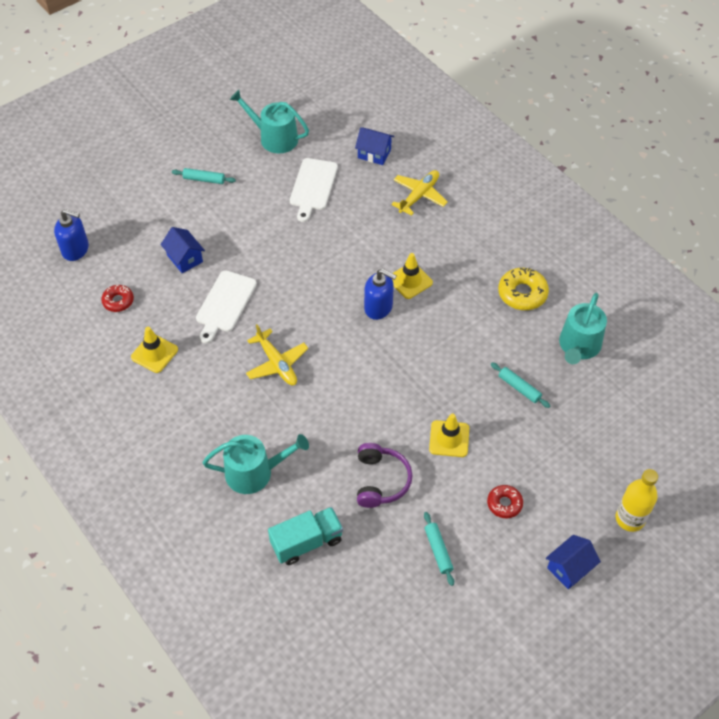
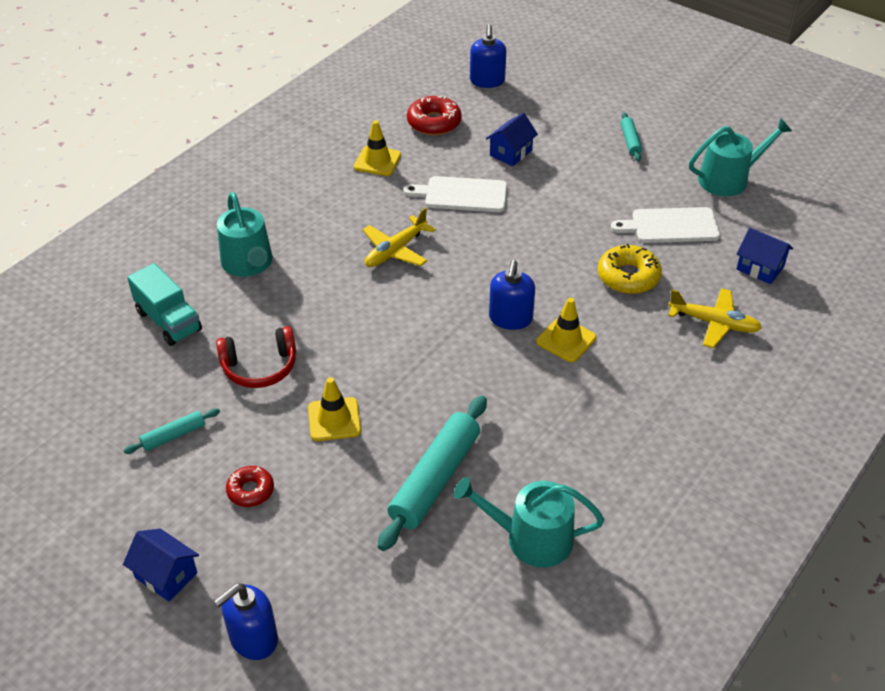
camera: 75 degrees right, 10 degrees down
red donut [101,285,134,312] -> red donut [407,96,462,135], size x1.58
turquoise watering can [230,90,309,153] -> turquoise watering can turned 60 degrees clockwise [689,118,792,196]
blue house [355,127,394,165] -> blue house turned 60 degrees counterclockwise [737,228,793,284]
purple headphones [357,443,413,508] -> red headphones [216,326,296,388]
turquoise rolling pin [491,363,550,408] -> turquoise rolling pin [378,396,487,551], size x2.01
yellow donut [498,268,549,310] -> yellow donut moved to [598,244,662,294]
yellow bottle [616,469,658,532] -> blue soap dispenser [214,584,278,660]

